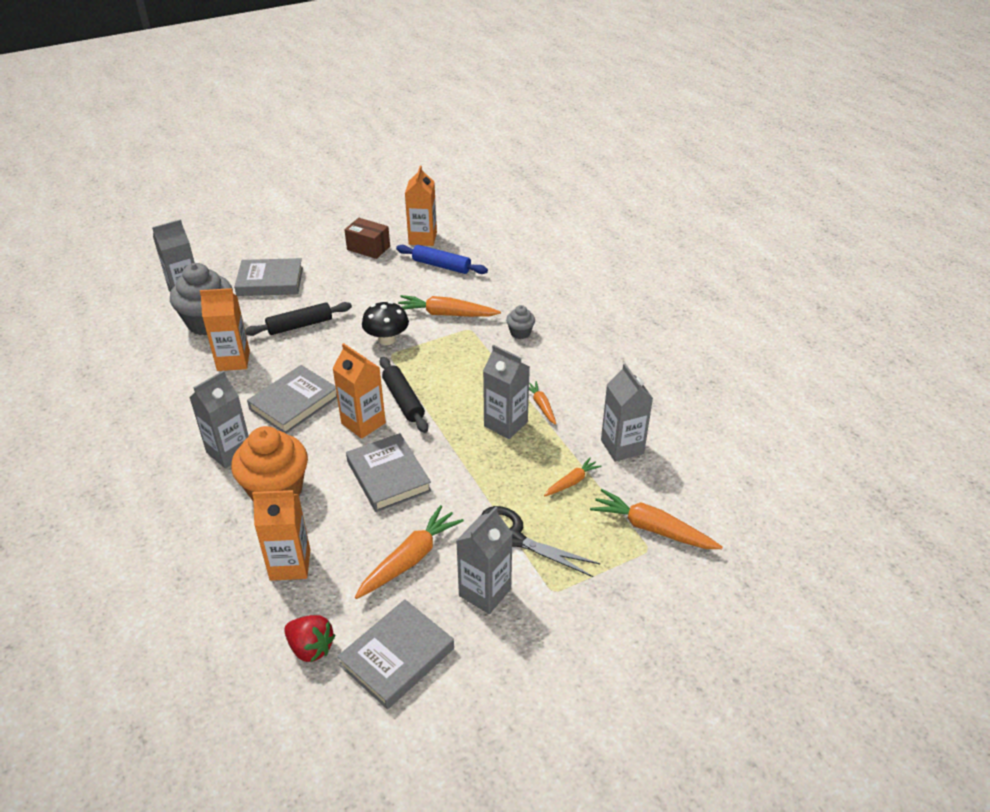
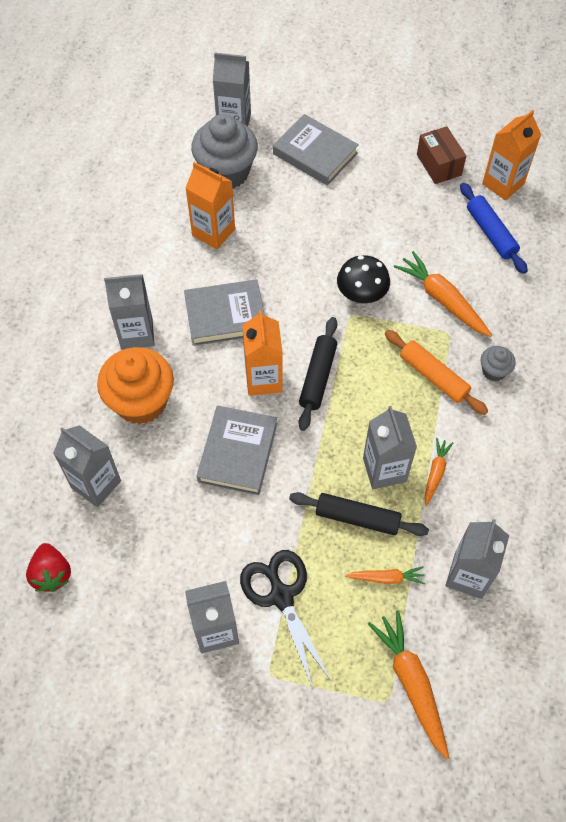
camera: 40 degrees right, 20 degrees up
black rolling pin [245,302,352,336] -> black rolling pin moved to [289,492,429,536]
orange carton [252,490,310,581] -> grey carton [53,425,121,507]
grey book [337,599,454,709] -> none
orange carrot [355,505,464,599] -> none
none -> orange rolling pin [385,330,488,415]

